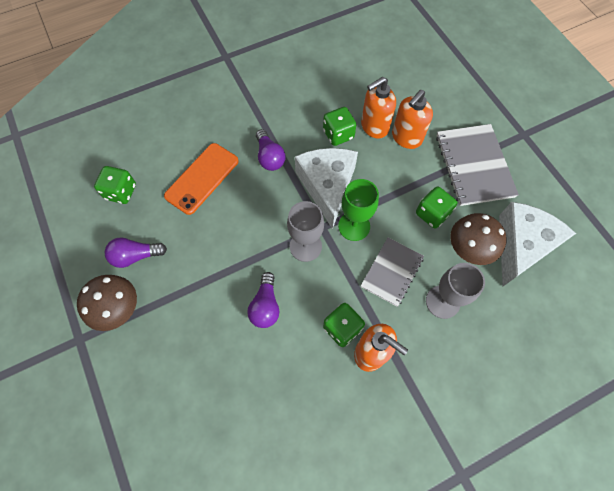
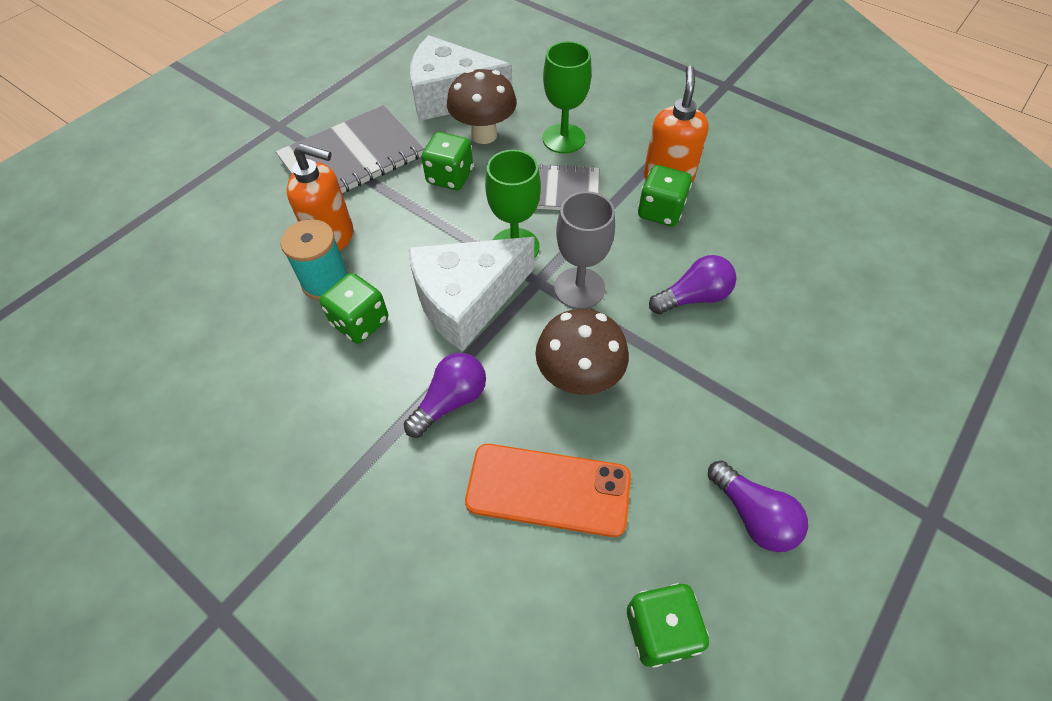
camera: 115 degrees left, 10 degrees down
brown mushroom [77,275,137,331] -> brown mushroom moved to [535,309,629,395]
orange soap dispenser [361,77,396,139] -> turquoise spool [280,219,349,300]
grey goblet [426,263,485,319] -> green goblet [543,41,592,154]

